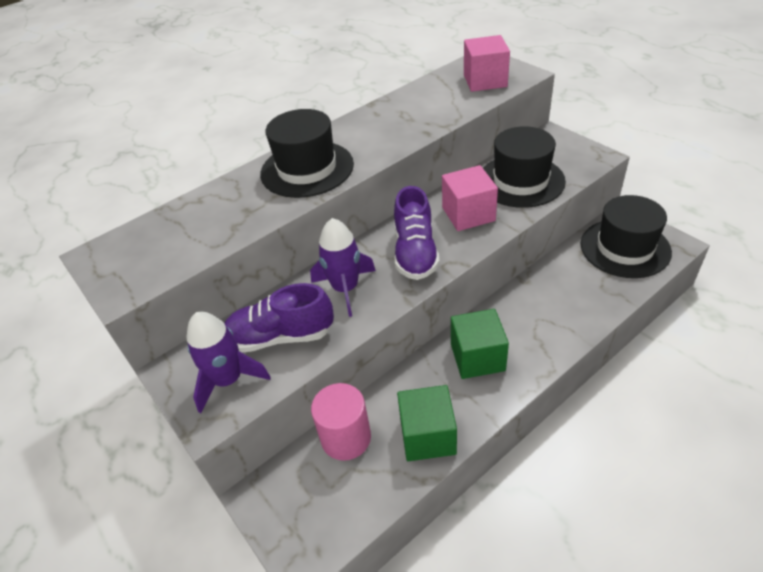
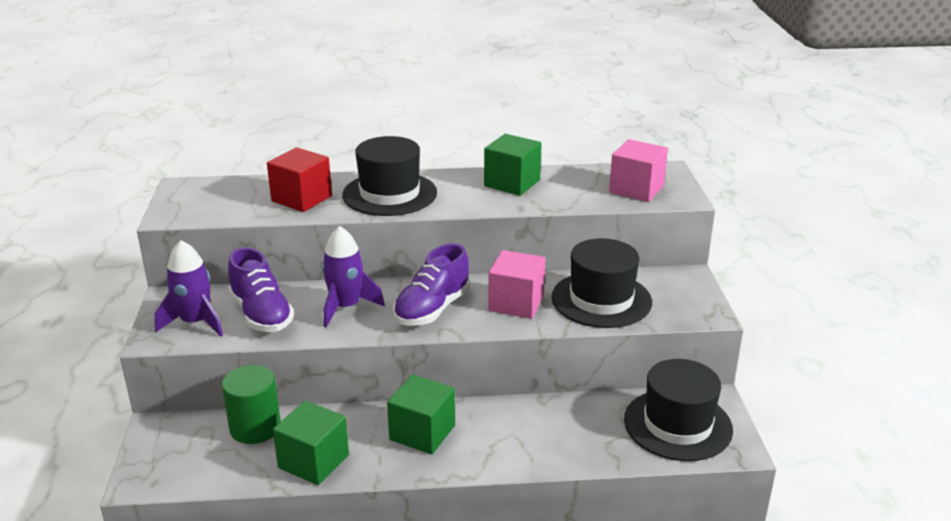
camera: 30 degrees right, 15 degrees down
purple shoe [224,283,334,352] -> purple shoe turned 150 degrees counterclockwise [228,247,294,332]
pink cylinder [311,383,371,461] -> green cylinder [222,365,281,444]
none -> red cube [267,148,332,212]
none -> green cube [484,134,542,196]

